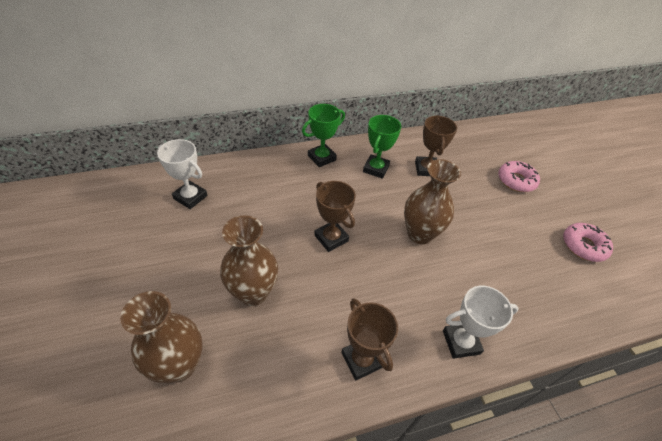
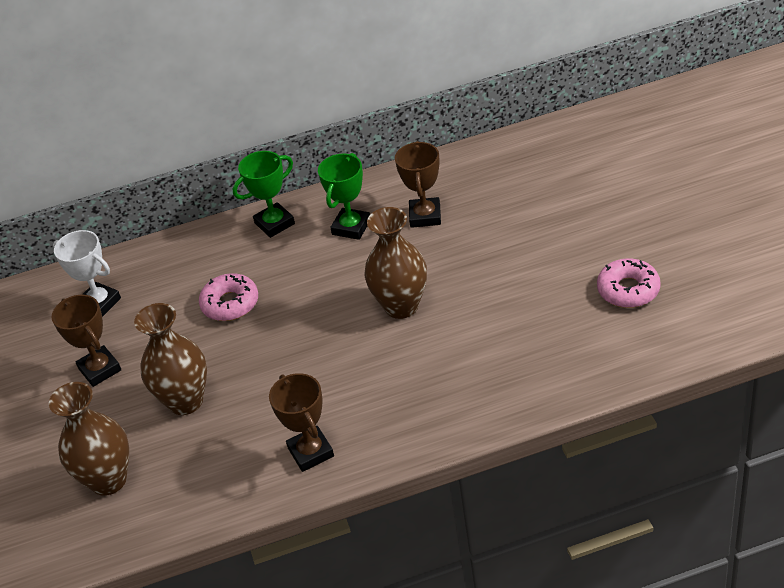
camera: 10 degrees right, 5 degrees down
brown trophy [314,181,356,252] -> brown trophy moved to [52,295,121,387]
white trophy [443,286,519,359] -> none
pink donut [498,161,540,192] -> pink donut moved to [199,273,258,321]

